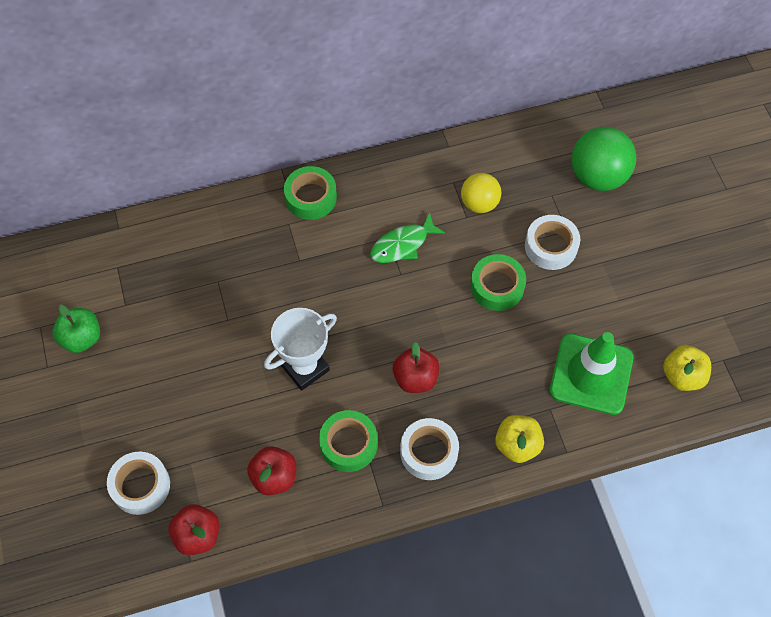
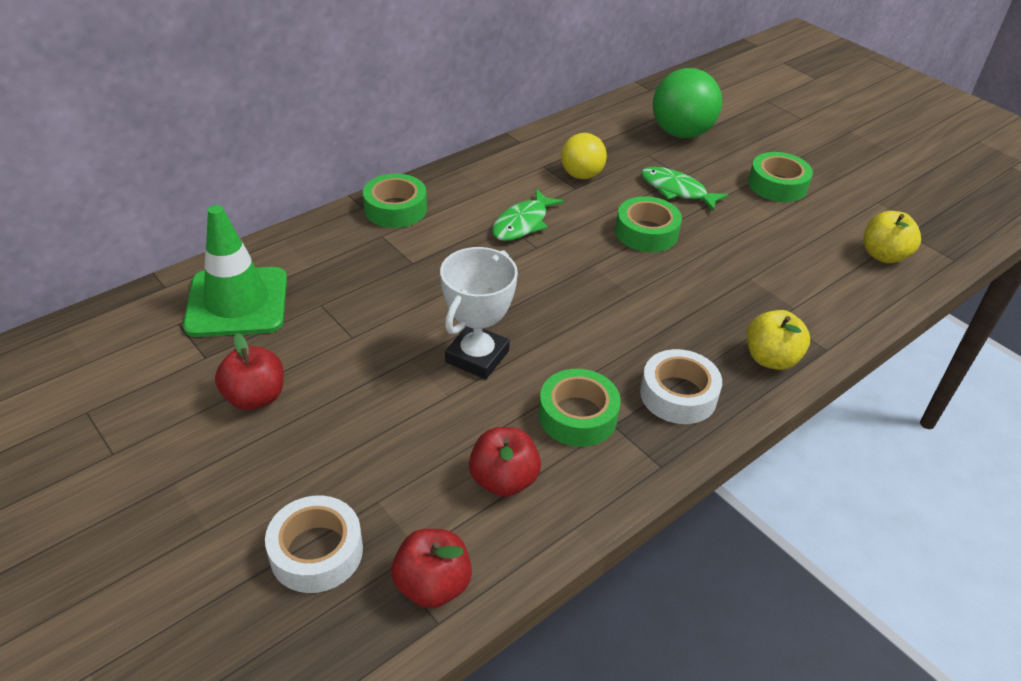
camera: 25 degrees left, 20 degrees down
green apple [52,305,100,353] -> none
red apple [393,342,440,393] -> red apple moved to [215,333,284,410]
white tape [525,215,580,270] -> green fish [641,167,729,212]
green traffic cone [550,332,633,415] -> green traffic cone moved to [183,205,287,337]
none -> green tape [748,152,813,202]

